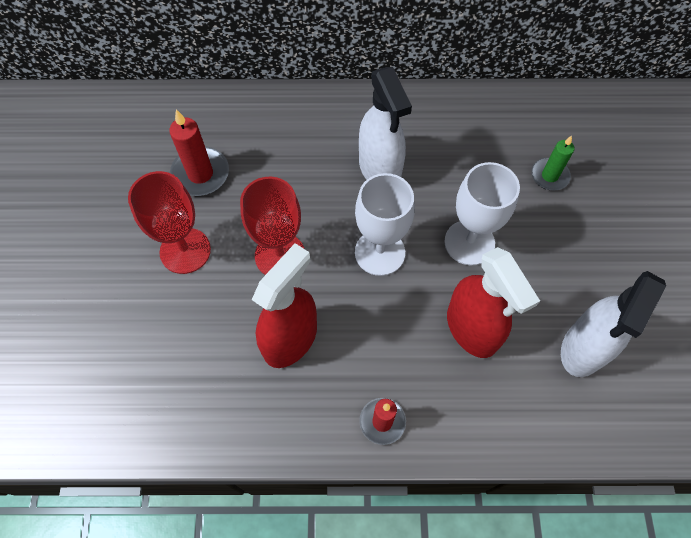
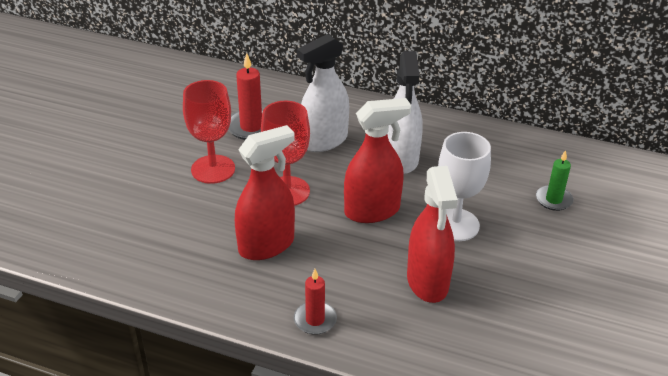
camera: 20 degrees right, 25 degrees down
white goblet [355,173,415,276] -> red spray bottle [344,98,411,223]
white spray bottle [561,271,666,377] -> white spray bottle moved to [297,34,349,152]

